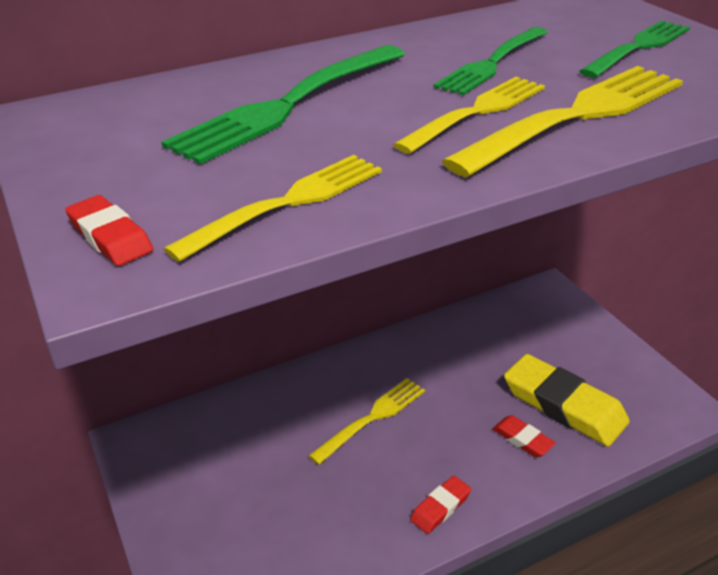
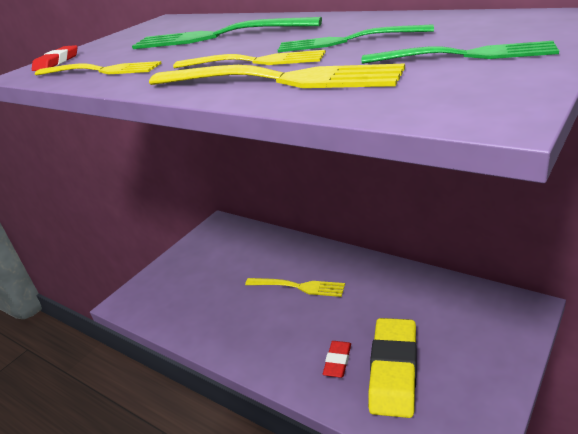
camera: 65 degrees right, 5 degrees down
red eraser [410,476,471,534] -> none

